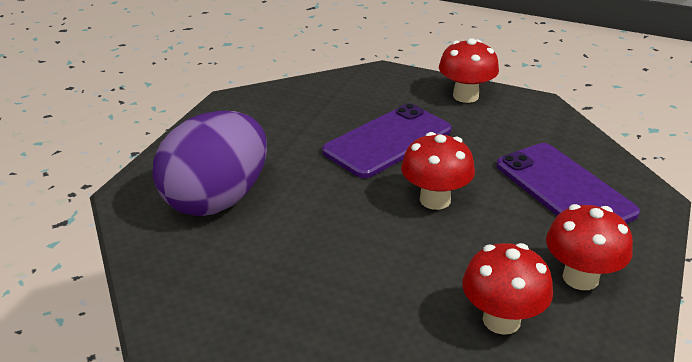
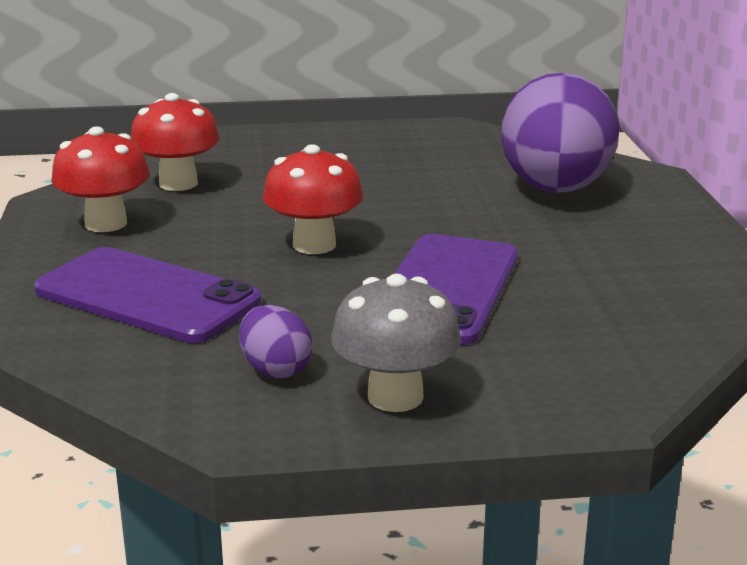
camera: 150 degrees right, 10 degrees down
red mushroom [439,38,499,103] -> grey mushroom [331,274,461,412]
none -> purple egg [239,305,312,378]

